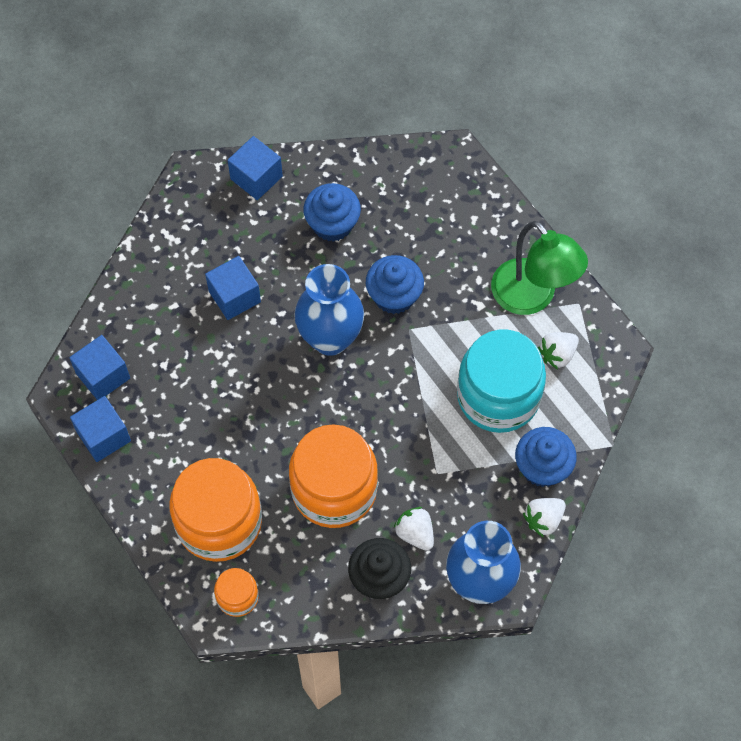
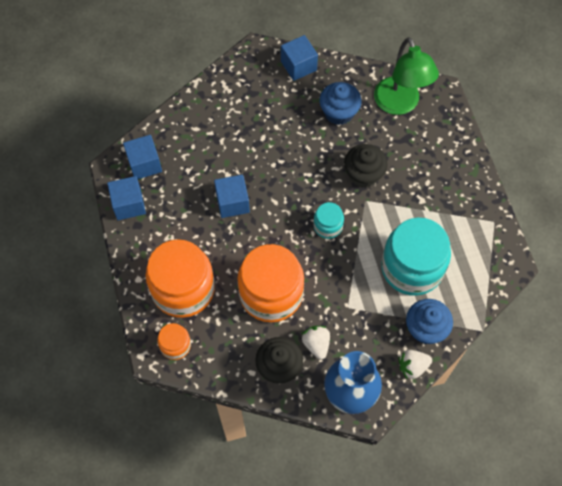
camera: 20 degrees right, 0 degrees up
blue cube [205,256,261,320] -> blue cube moved to [214,175,250,218]
blue vase [294,264,364,356] -> none
blue cupcake [366,255,424,314] -> black cupcake [344,144,388,188]
green lamp [491,221,588,315] -> green lamp moved to [374,37,439,115]
white strawberry [538,332,579,369] -> none
none -> turquoise jar [313,202,344,239]

